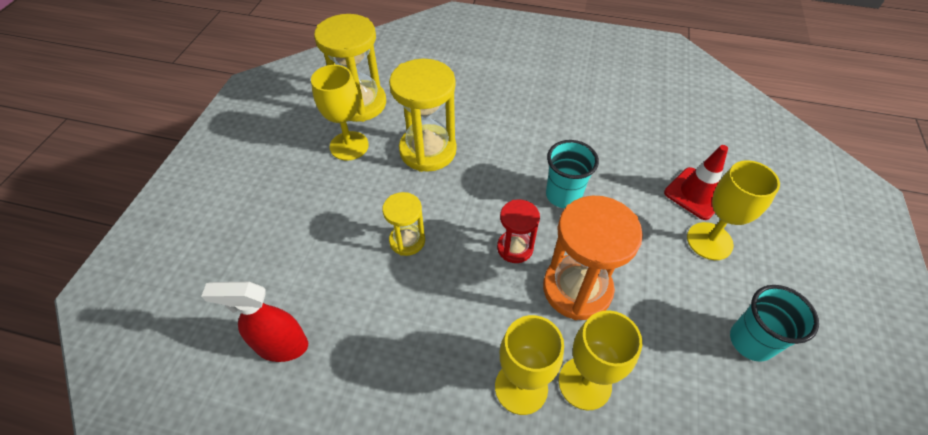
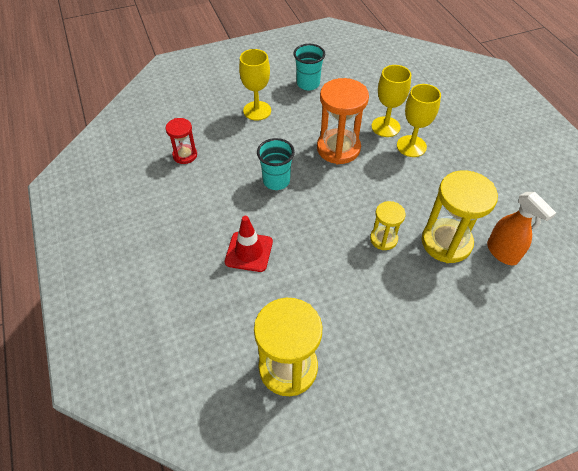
camera: 125 degrees left, 0 degrees up
red spray bottle [201,282,308,362] -> orange spray bottle [487,192,556,265]
yellow goblet [311,65,369,161] -> none
yellow hourglass [389,59,457,172] -> yellow hourglass moved to [422,170,498,263]
red hourglass [497,200,540,263] -> red hourglass moved to [165,118,197,164]
red traffic cone [664,145,728,220] -> red traffic cone moved to [225,216,273,272]

